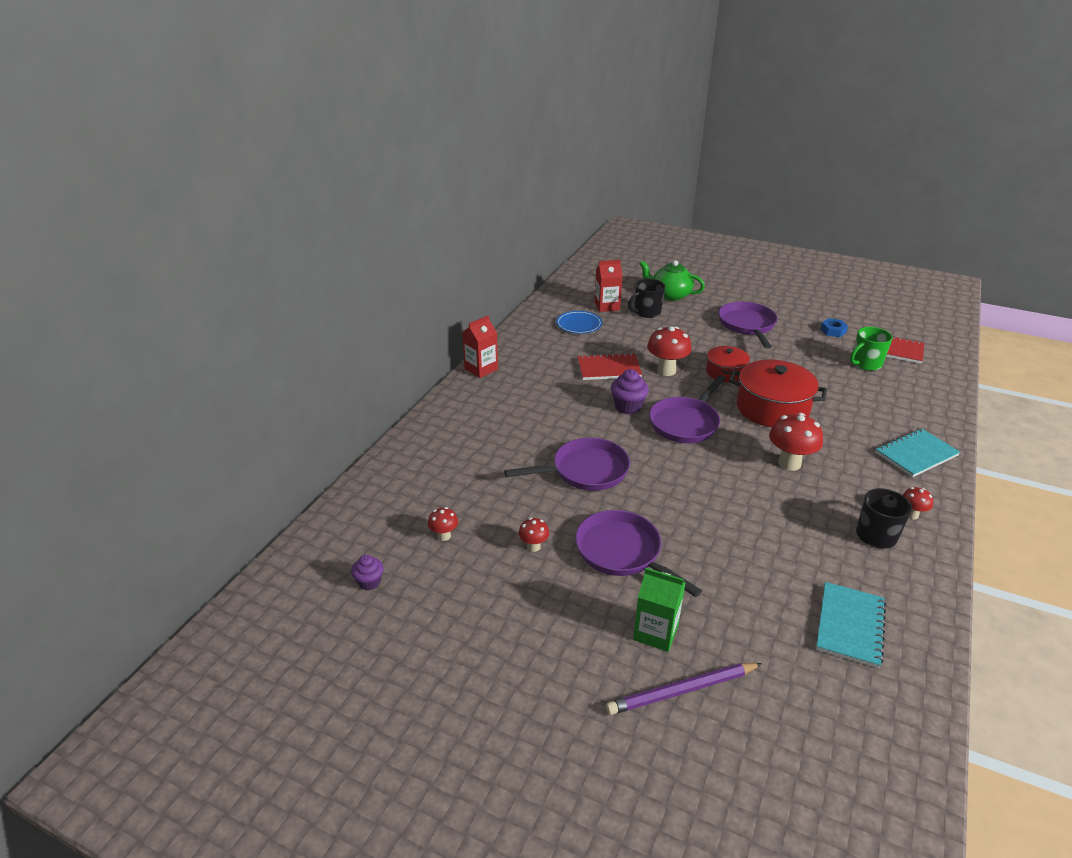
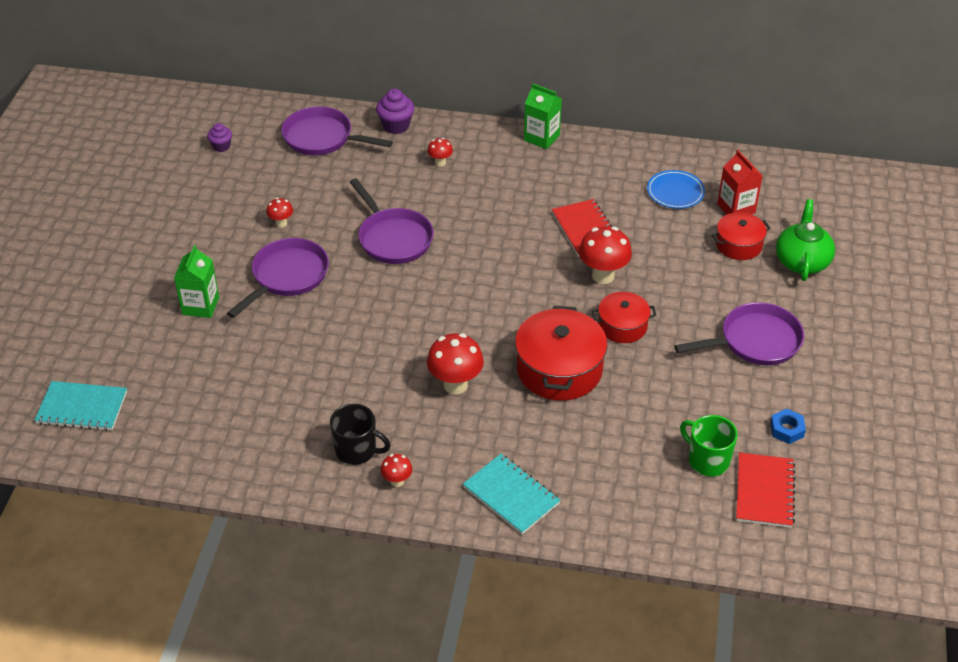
camera: 75 degrees right, 10 degrees up
red mushroom [428,507,458,541] -> red mushroom moved to [427,138,453,167]
red carton [462,315,498,378] -> green carton [524,83,562,149]
purple pencil [606,663,762,715] -> none
purple cupcake [611,369,649,415] -> purple cupcake moved to [376,89,414,134]
black mug [628,279,665,318] -> red pot [712,212,771,260]
purple pan [649,375,726,443] -> purple pan moved to [281,107,393,155]
turquoise notebook [816,582,886,668] -> turquoise notebook moved to [35,381,127,431]

